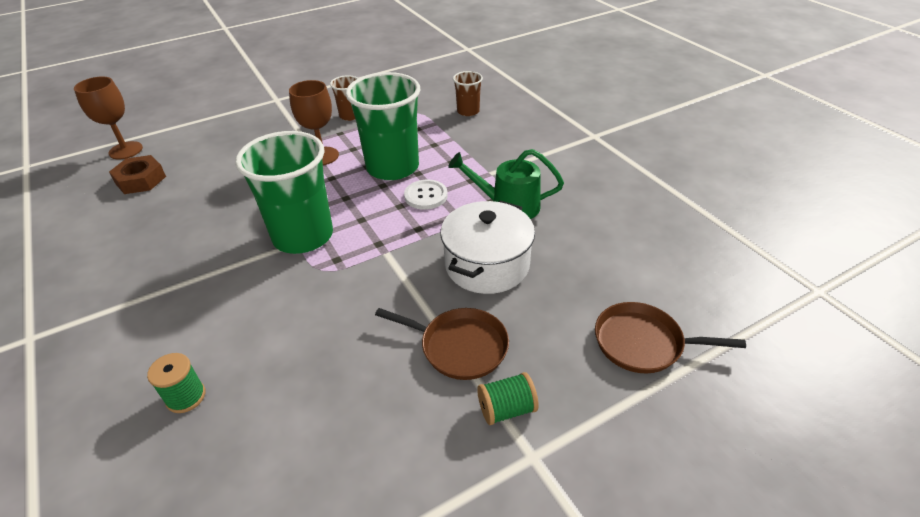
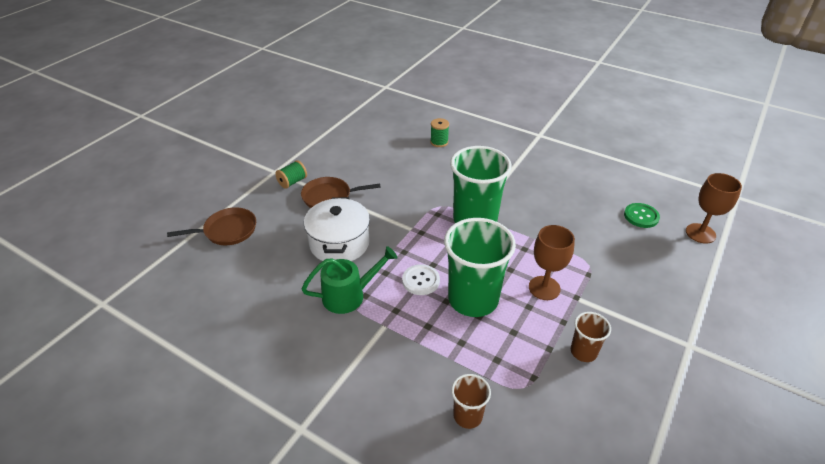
camera: 150 degrees right, 0 degrees up
brown nut [109,155,166,194] -> green button [624,203,660,228]

